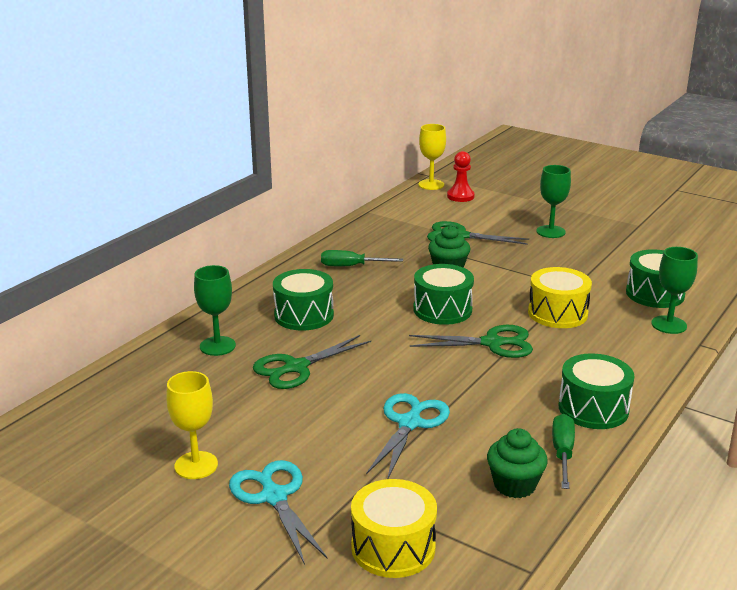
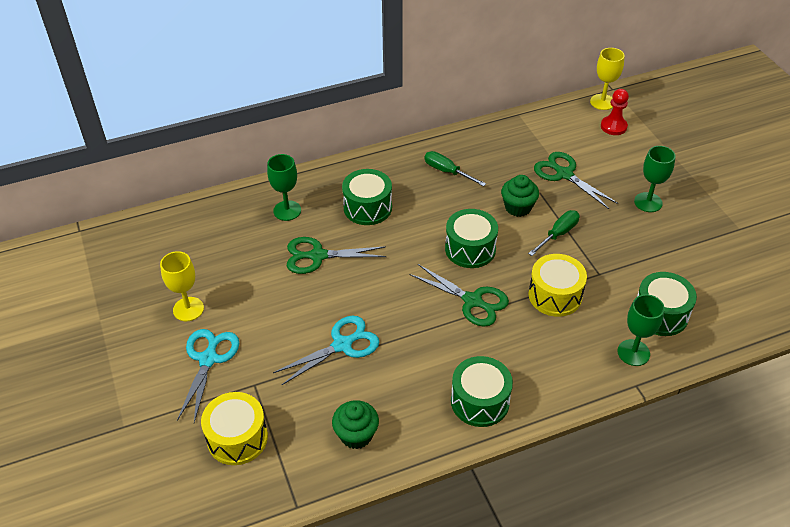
camera: 35 degrees right, 20 degrees up
green screwdriver [552,414,575,489] -> green screwdriver moved to [528,210,579,256]

